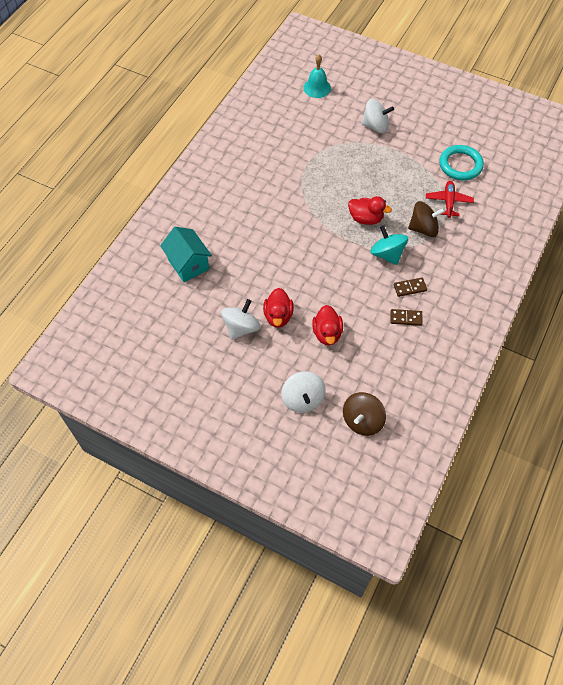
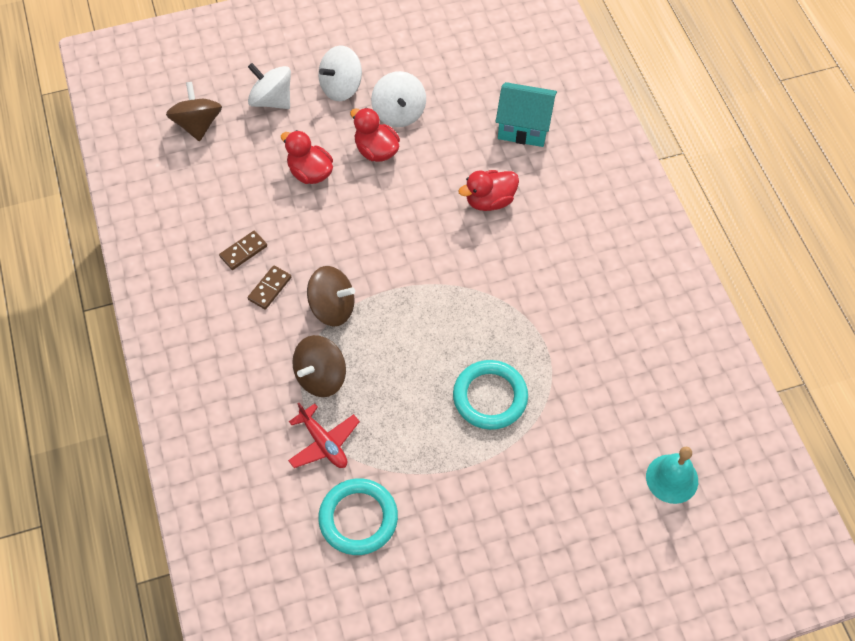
camera: 135 degrees right, 0 degrees up
red duck [348,196,392,225] -> red duck moved to [458,170,519,211]
white spinning top [361,99,394,133] -> white spinning top moved to [318,45,362,101]
turquoise spinning top [370,225,408,265] -> brown spinning top [307,266,355,326]
none -> turquoise ring [453,360,528,430]

